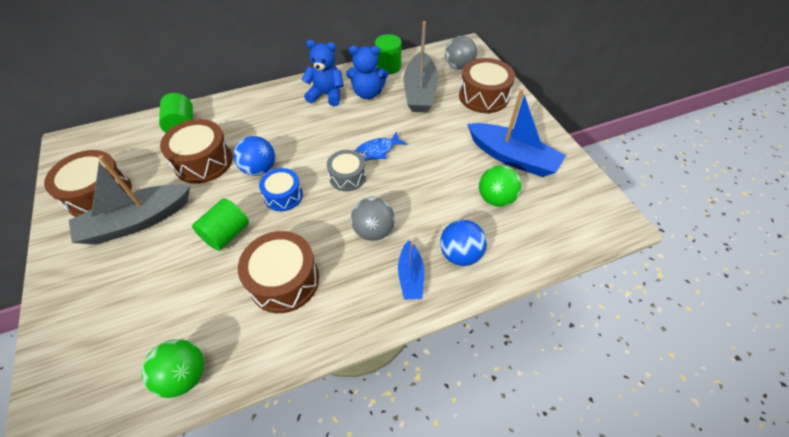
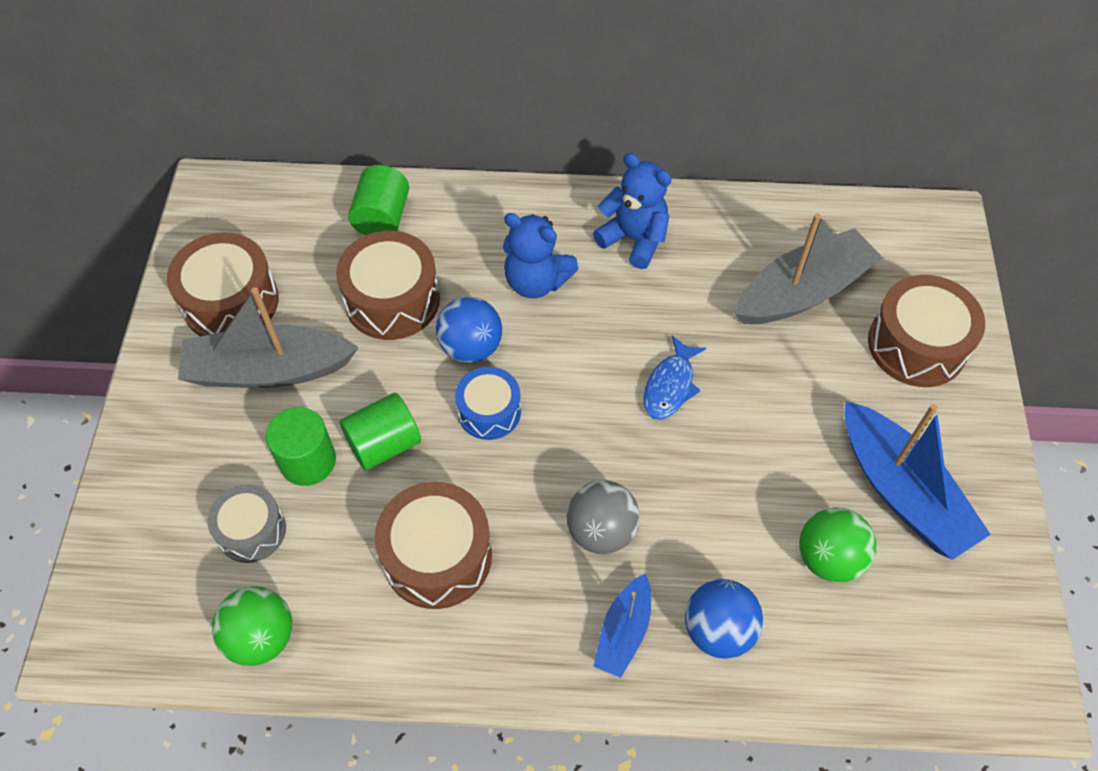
camera: 25 degrees right, 5 degrees up
grey drum [327,150,366,191] -> grey drum moved to [207,484,286,563]
blue teddy bear [346,46,388,99] -> blue teddy bear moved to [503,213,579,298]
blue fish [355,131,407,161] -> blue fish turned 60 degrees counterclockwise [643,335,706,420]
green cylinder [375,34,402,74] -> green cylinder moved to [266,407,336,486]
grey boat [404,21,439,112] -> grey boat turned 150 degrees counterclockwise [735,213,883,324]
grey ball [445,36,477,70] -> none

